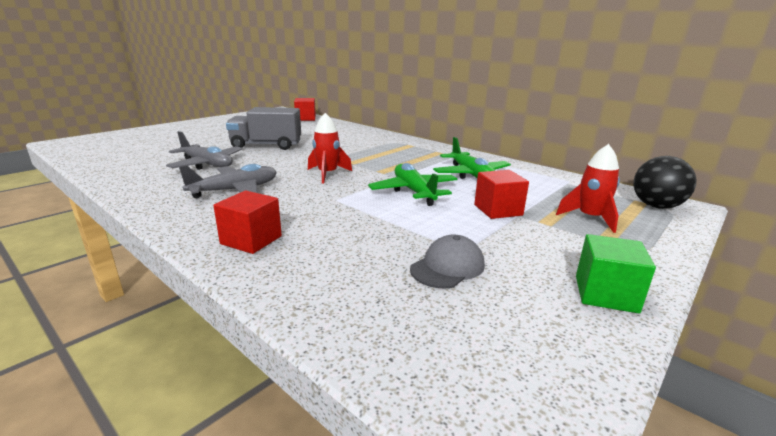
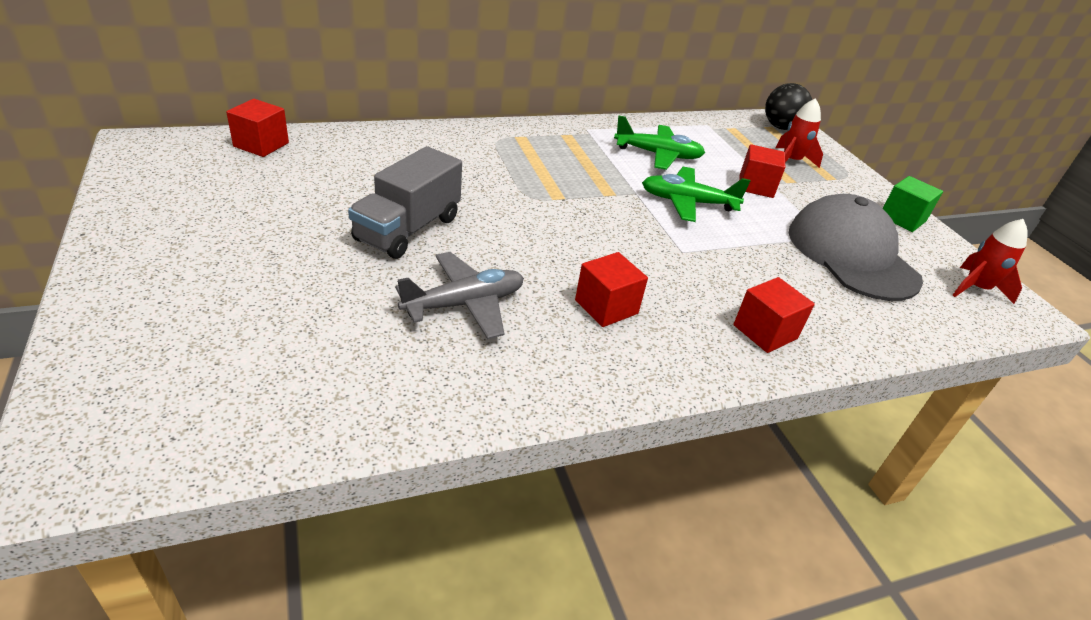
camera: 65 degrees left, 15 degrees up
grey plane [179,164,277,198] -> red cube [575,252,648,327]
red rocket [308,113,352,184] -> red rocket moved to [953,219,1028,304]
grey cap [410,234,485,289] -> grey cap [789,194,923,301], size x2.09

